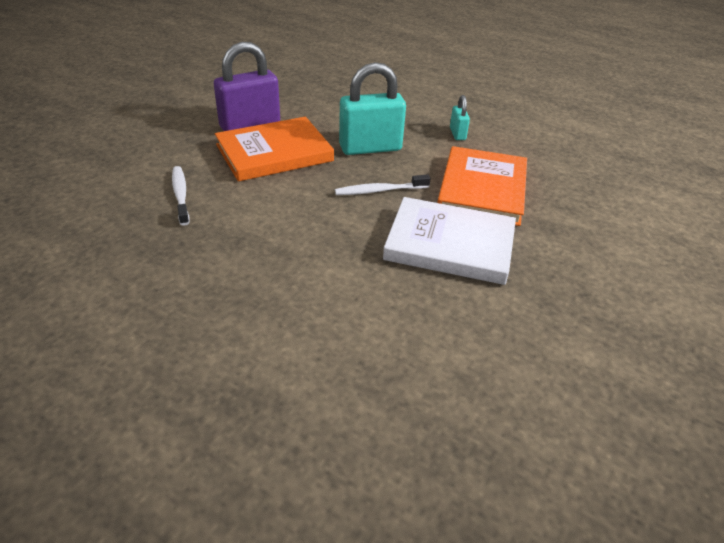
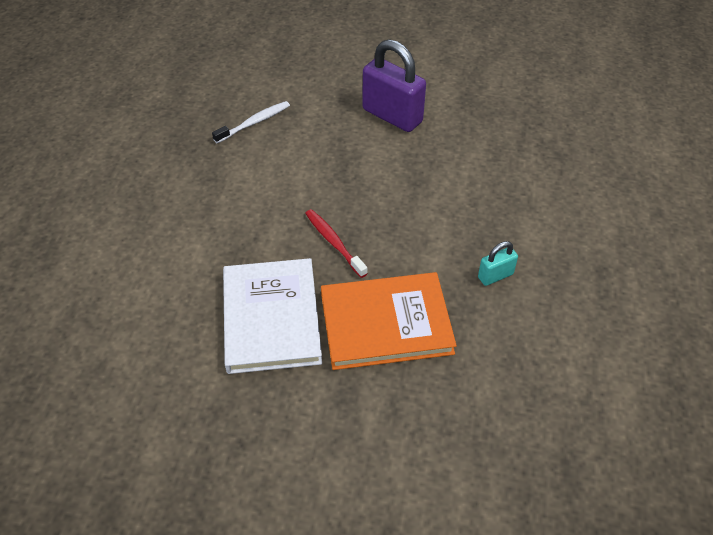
camera: 70 degrees right, 10 degrees up
orange book [215,117,334,182] -> none
white toothbrush [335,175,431,195] -> red toothbrush [305,209,368,278]
turquoise padlock [339,62,406,155] -> none

